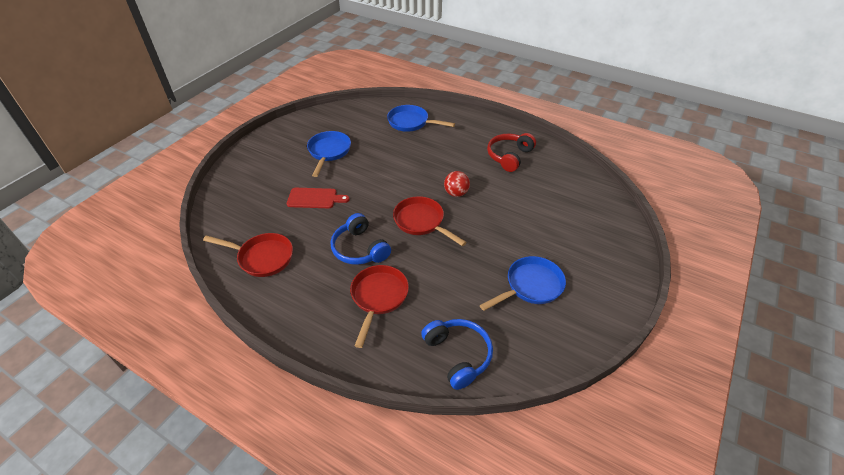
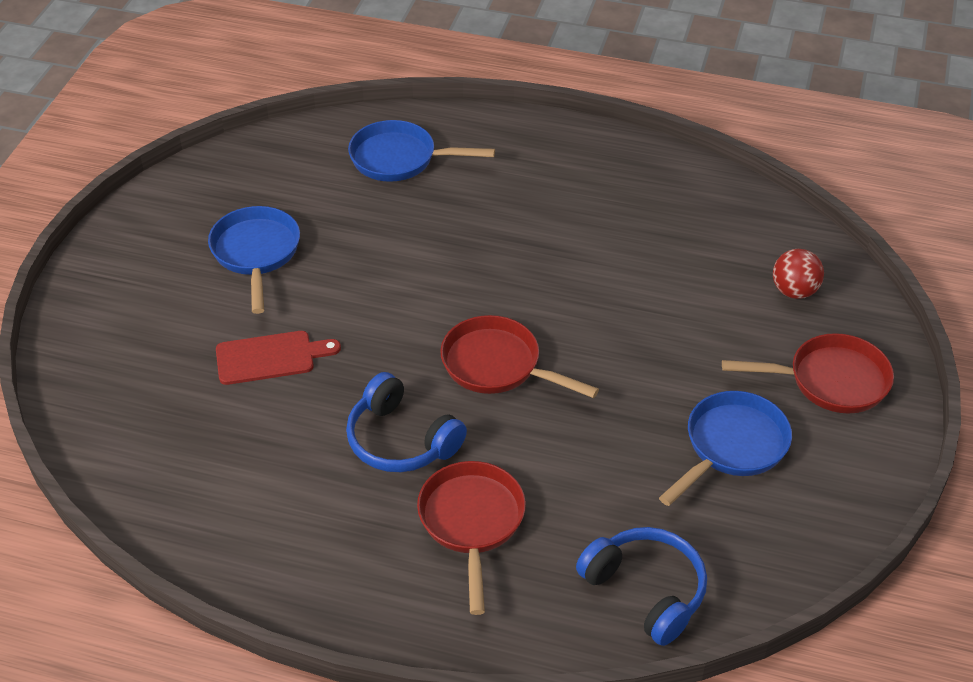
camera: 15 degrees left, 0 degrees up
red pan [203,233,293,277] -> red pan moved to [722,333,894,414]
red ball [444,171,470,197] -> red ball moved to [773,249,824,299]
red headphones [487,133,536,172] -> none

